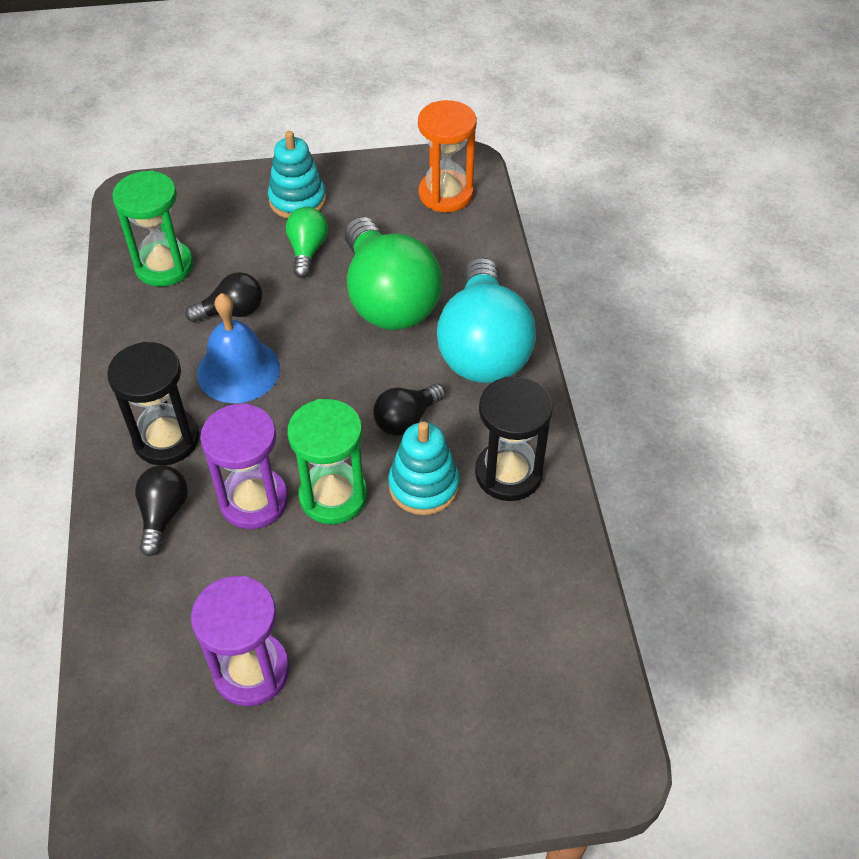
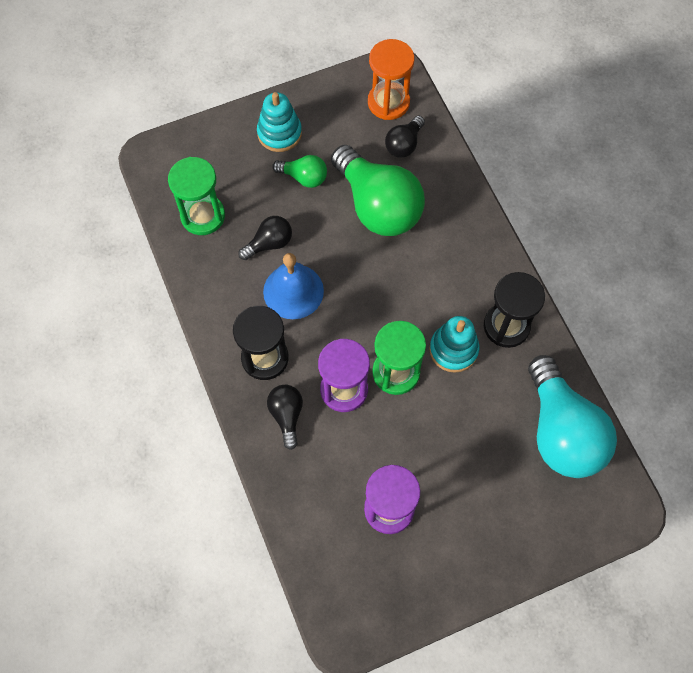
camera: 15 degrees left, 15 degrees up
green light bulb [286,207,328,278] -> green light bulb turned 120 degrees clockwise [272,155,327,188]
black light bulb [373,383,445,436] -> black light bulb moved to [385,116,425,158]
turquoise light bulb [437,257,536,383] -> turquoise light bulb moved to [528,355,617,478]

